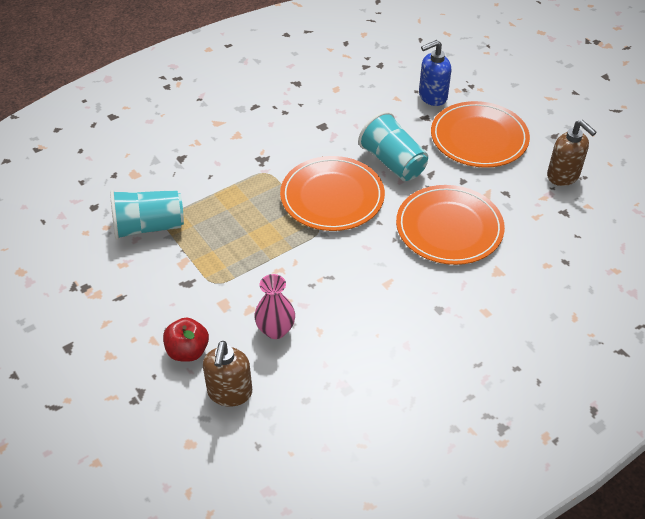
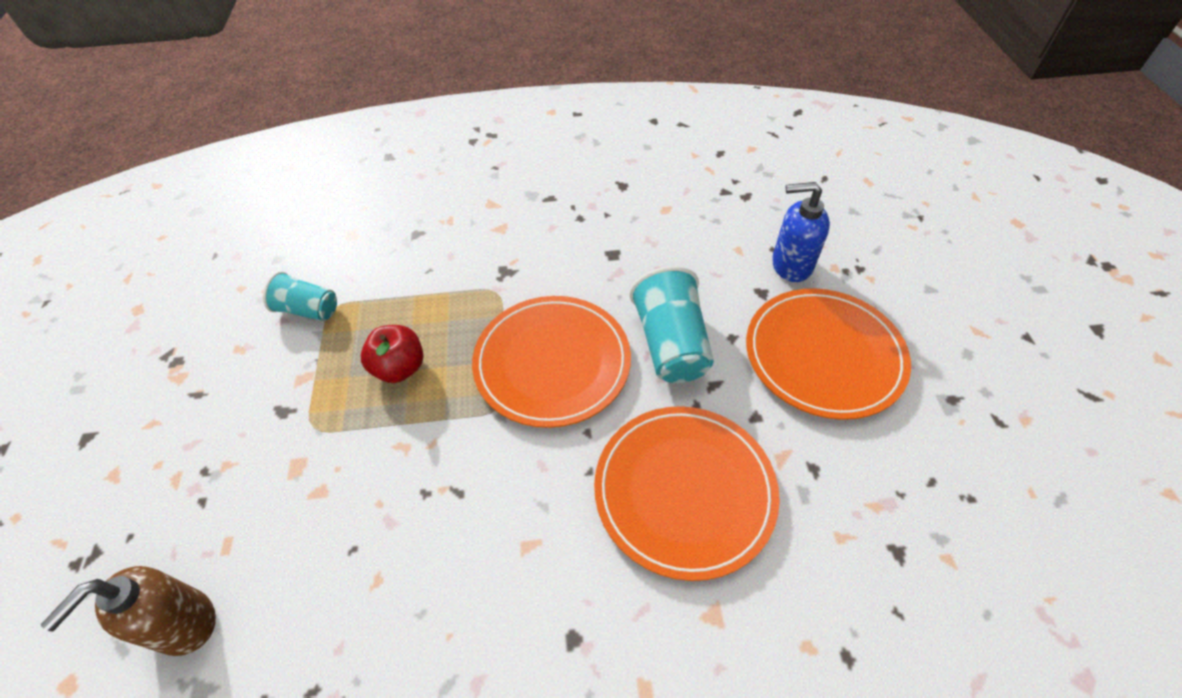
camera: 30 degrees right, 5 degrees up
turquoise cup [110,190,184,240] -> turquoise cup [263,271,337,321], size x0.62
red apple [163,318,209,361] -> red apple moved to [361,325,423,383]
pink vase [254,274,295,339] -> none
brown soap dispenser [547,120,597,186] -> none

